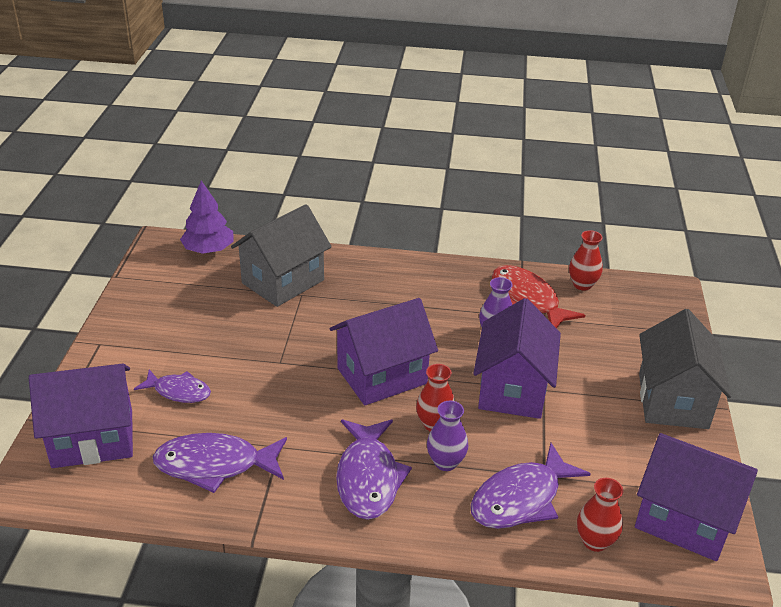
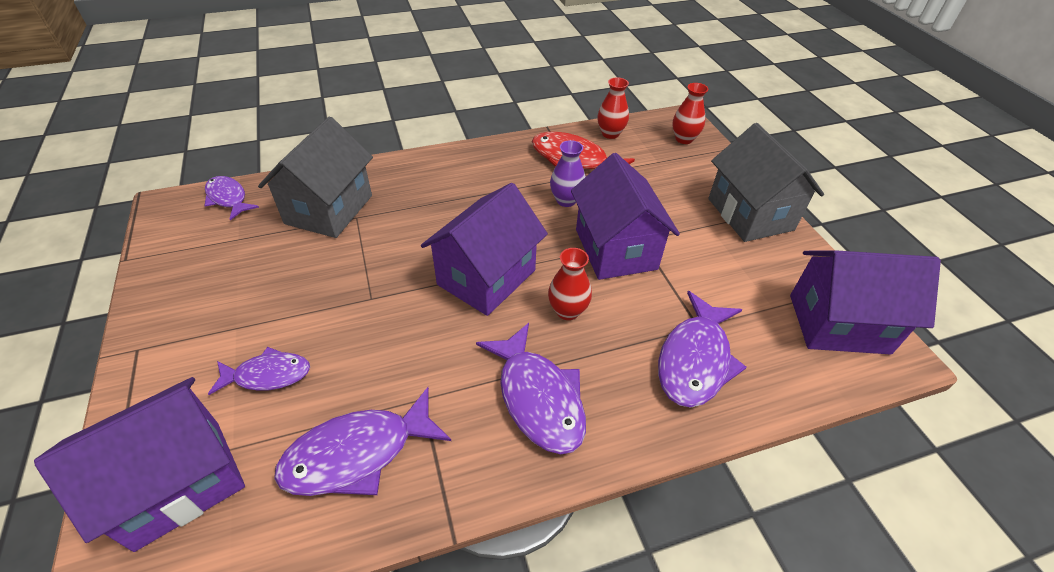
camera: 25 degrees left, 10 degrees up
purple tree [180,180,234,254] -> purple fish [204,176,259,220]
purple vase [427,401,468,471] -> none
red vase [577,478,623,552] -> red vase moved to [673,83,708,144]

